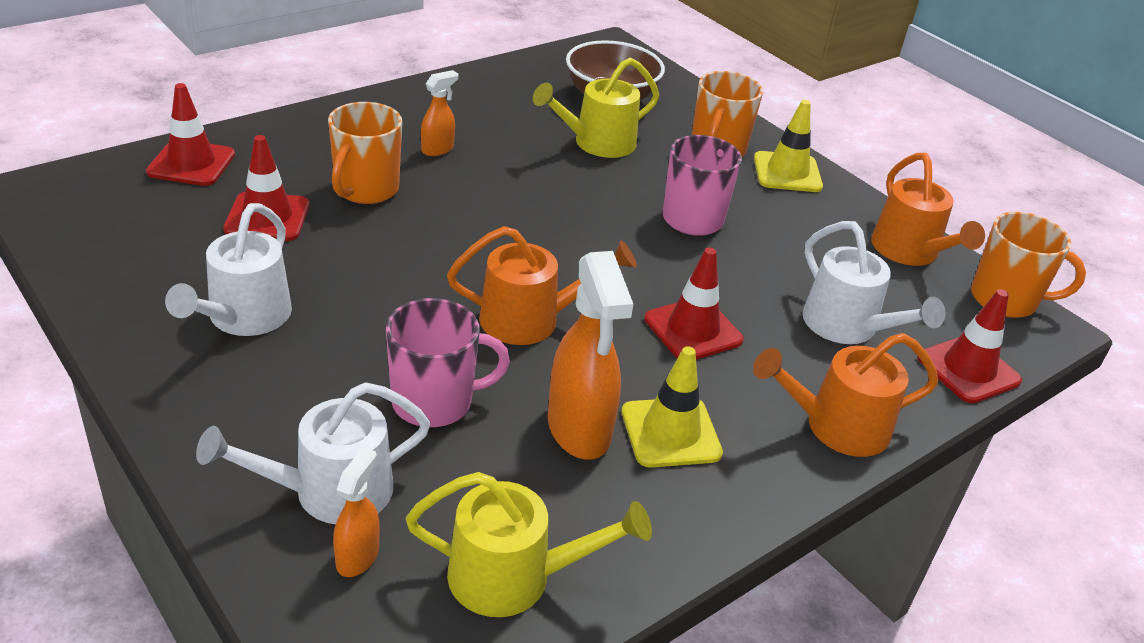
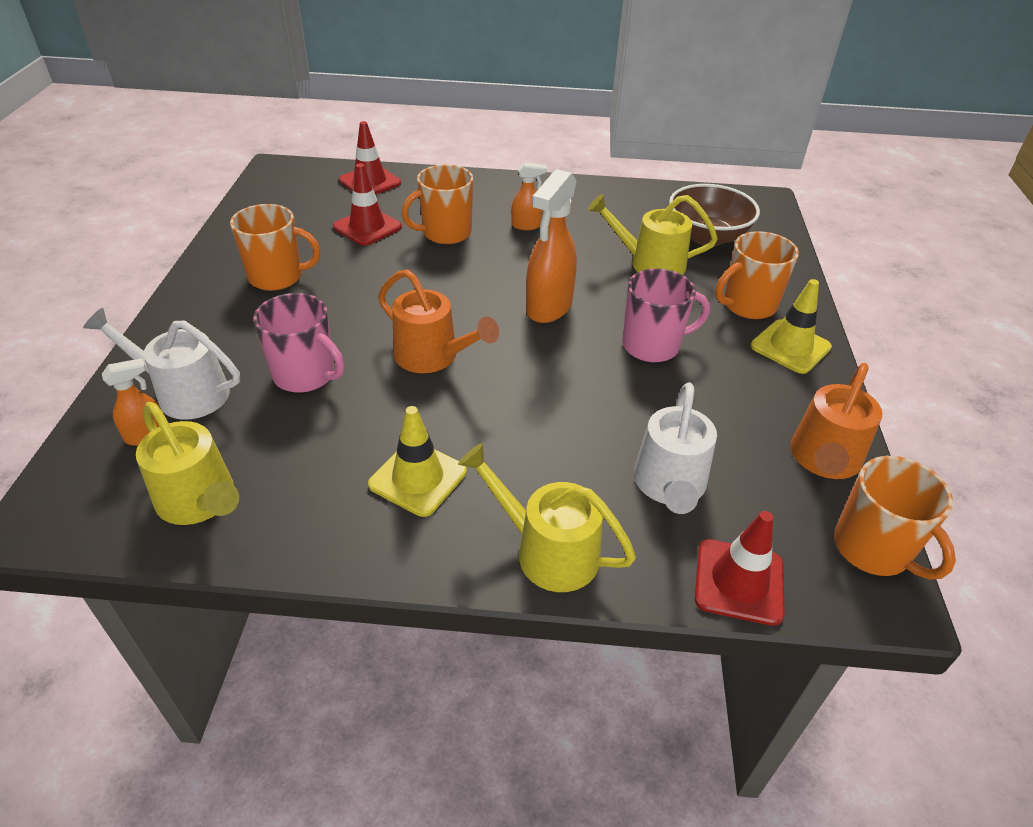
camera: 45 degrees right, 5 degrees up
white watering can [165,203,292,336] -> orange mug [230,204,320,291]
orange spray bottle [548,251,633,460] -> orange spray bottle moved to [526,169,577,323]
red traffic cone [644,248,744,360] -> none
orange watering can [753,333,938,457] -> yellow watering can [458,443,636,592]

